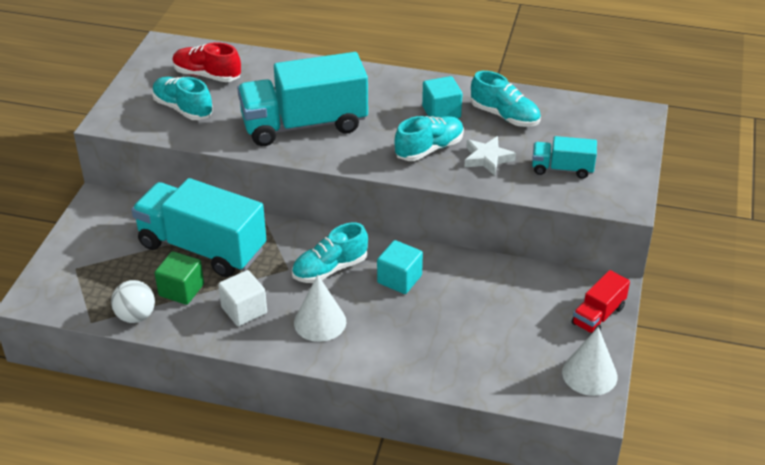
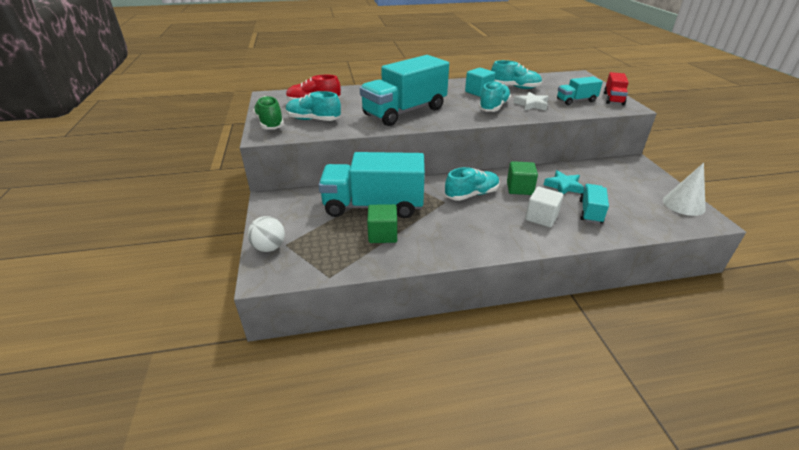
camera: 25 degrees left, 5 degrees down
white ball [111,280,155,323] -> white ball moved to [247,216,285,252]
white cube [218,270,267,326] -> white cube moved to [525,187,563,228]
turquoise shoe [292,223,368,283] -> turquoise shoe turned 150 degrees counterclockwise [445,167,500,201]
white cone [294,275,346,342] -> none
turquoise cube [377,240,423,294] -> green cube [507,161,538,195]
red truck [572,270,630,334] -> red truck moved to [604,72,629,105]
none -> green shoe [253,96,284,129]
none -> turquoise star [544,170,584,194]
none -> turquoise truck [579,184,609,224]

